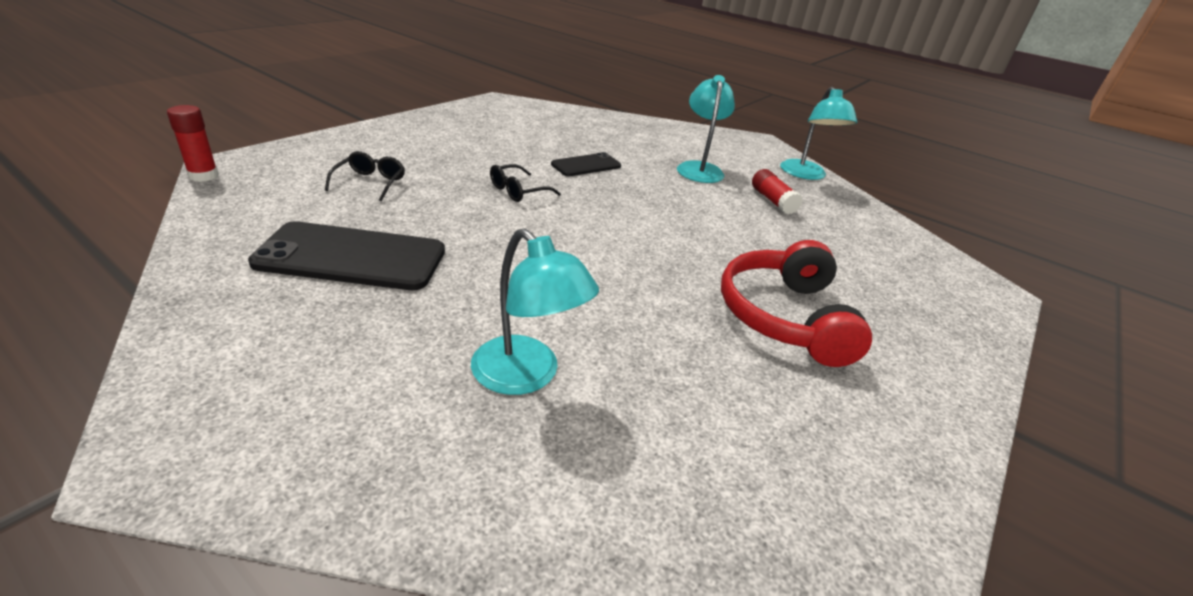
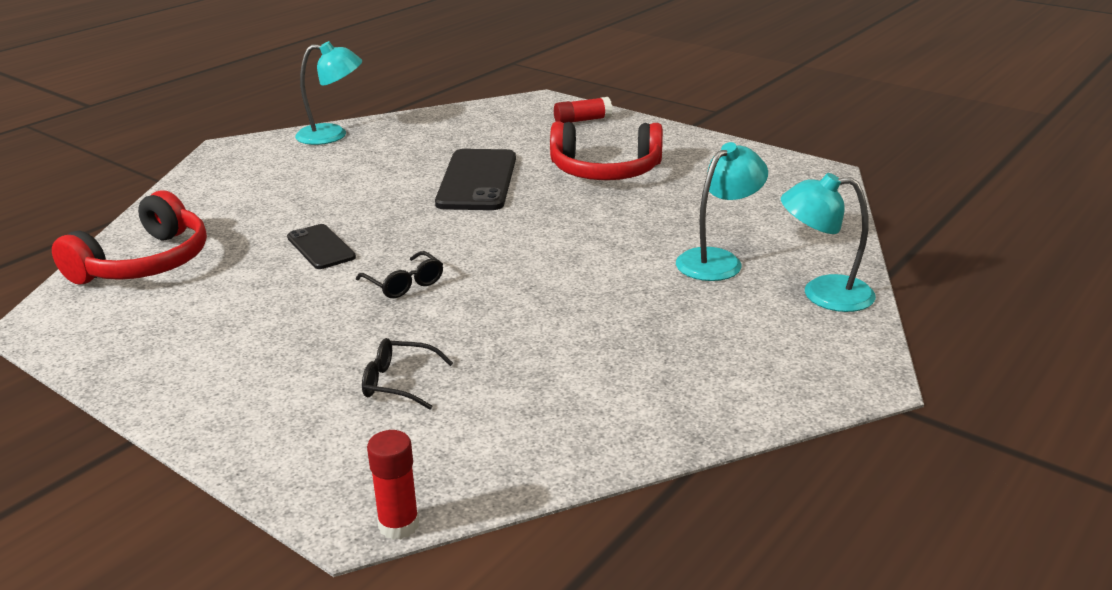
camera: 85 degrees left, 5 degrees down
black phone [248,221,445,290] -> black phone moved to [435,149,516,210]
turquoise lamp [677,75,735,183] -> turquoise lamp moved to [781,173,876,312]
red glue stick [752,169,803,214] -> red glue stick moved to [554,97,612,123]
none -> red headphones [52,190,207,284]

